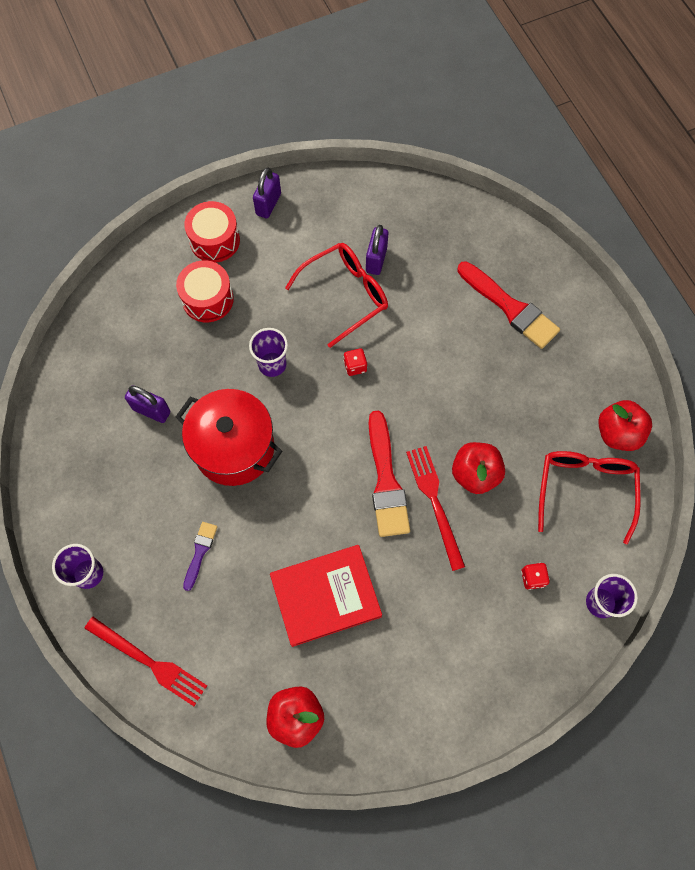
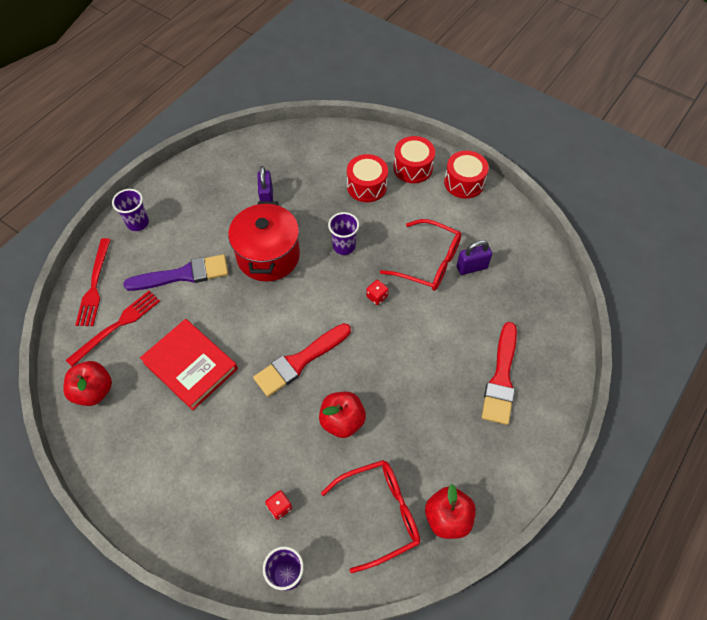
camera: 60 degrees right, 10 degrees down
purple brush [183,522,217,591] -> purple brush [124,254,228,291], size x1.92
purple padlock [253,167,281,218] -> red drum [444,151,489,199]
red fork [406,446,465,571] -> red fork moved to [66,291,160,367]

